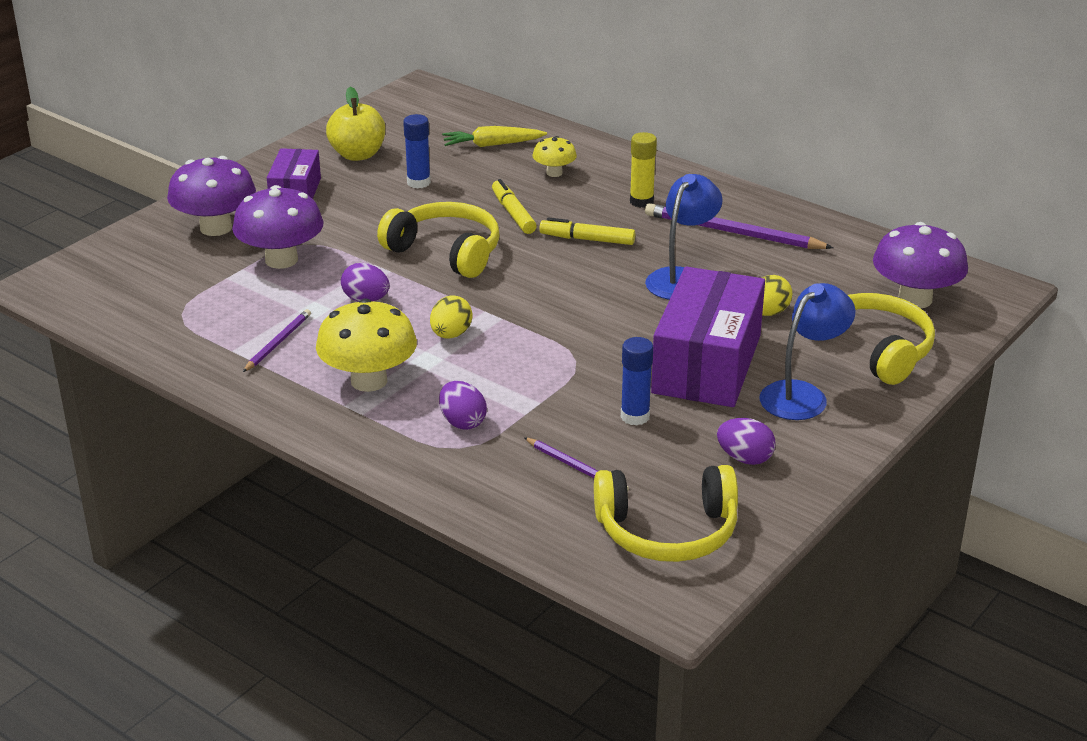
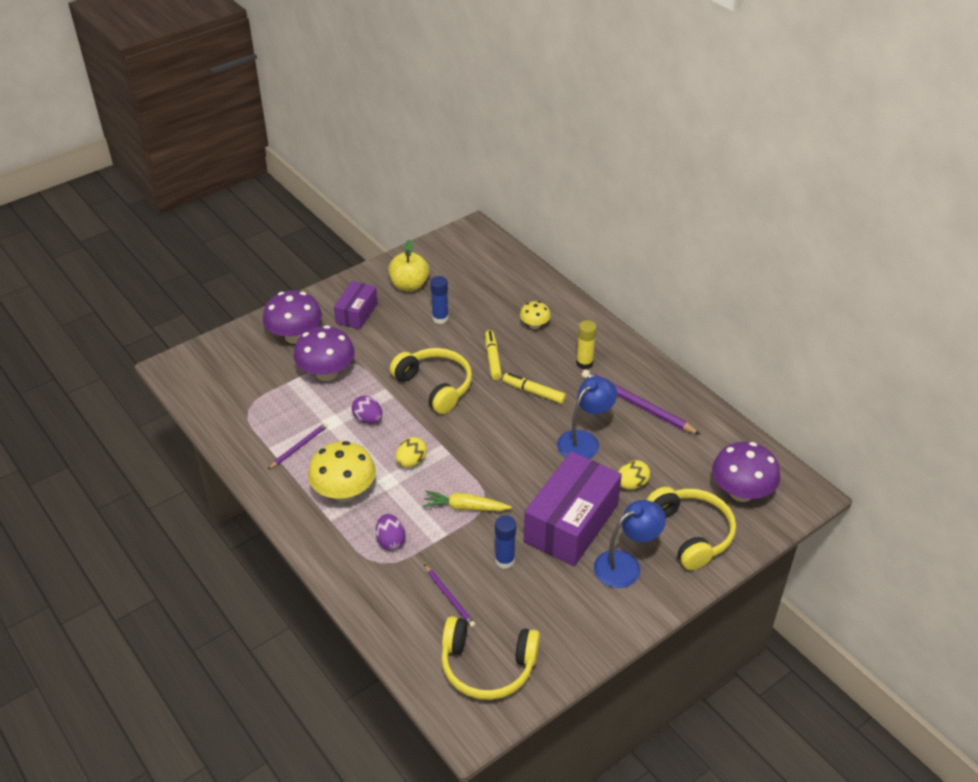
camera: 15 degrees right, 10 degrees up
yellow carrot [442,126,547,147] -> yellow carrot moved to [423,491,512,511]
purple egg [717,418,776,465] -> none

